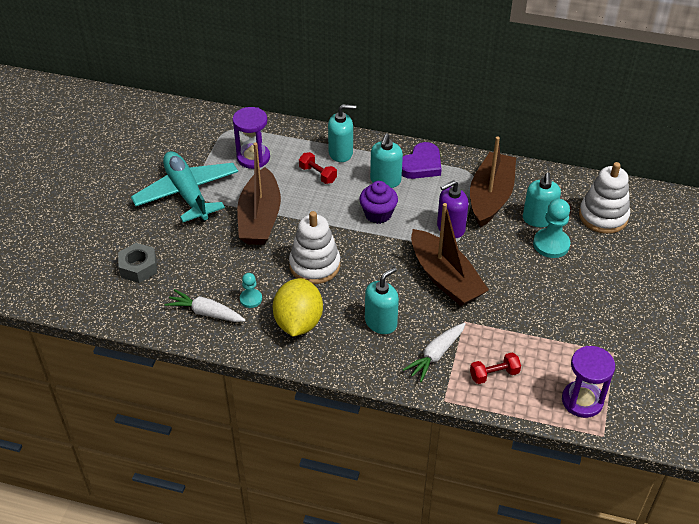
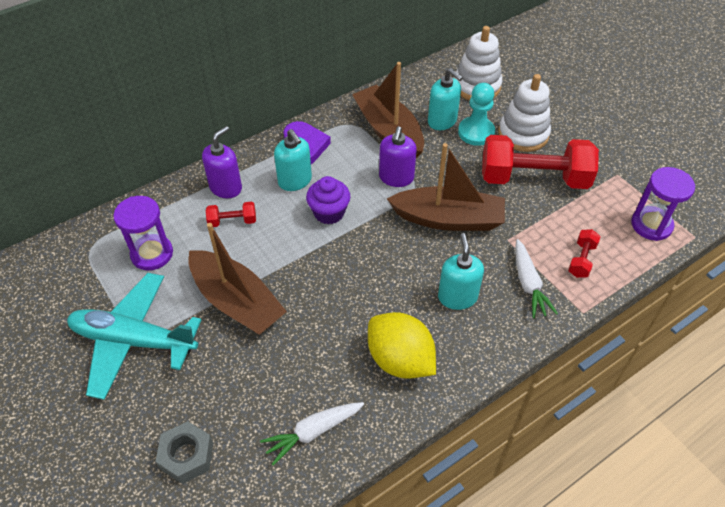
camera: 50 degrees left, 5 degrees up
turquoise pawn [240,273,262,308] -> none
white stacking toy [289,211,340,284] -> white stacking toy moved to [498,74,551,152]
turquoise soap dispenser [328,104,356,162] -> purple soap dispenser [202,126,242,198]
none -> red dumbbell [482,135,599,189]

